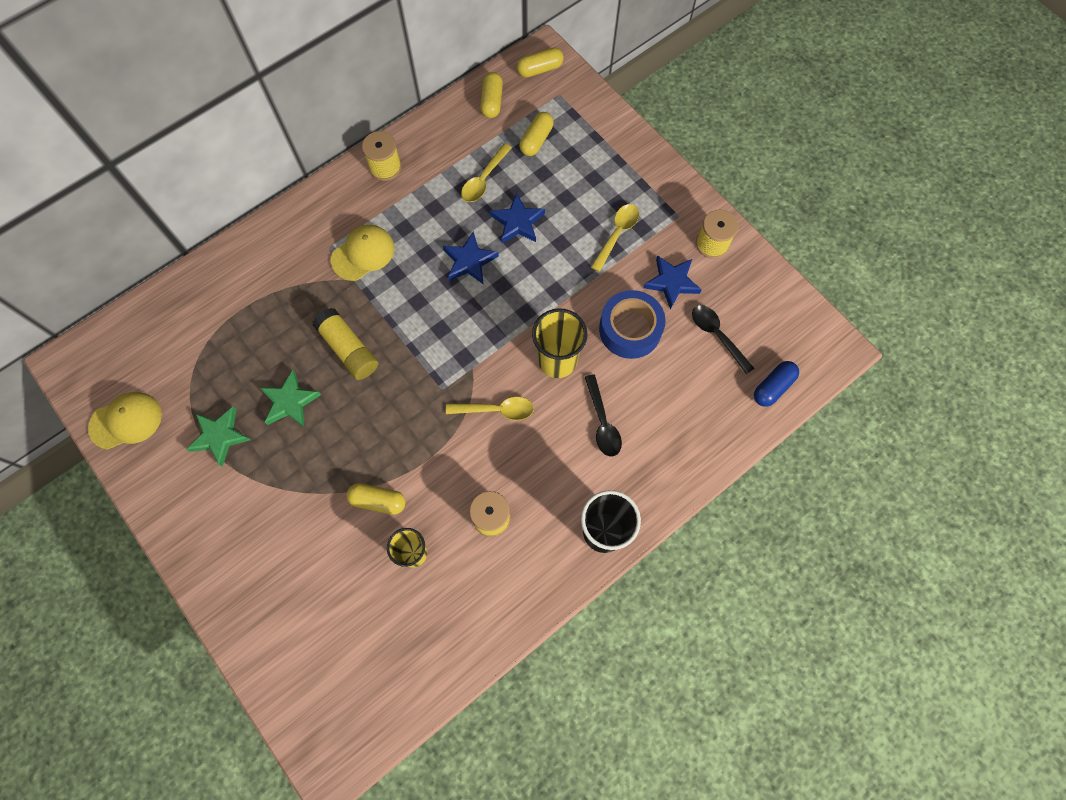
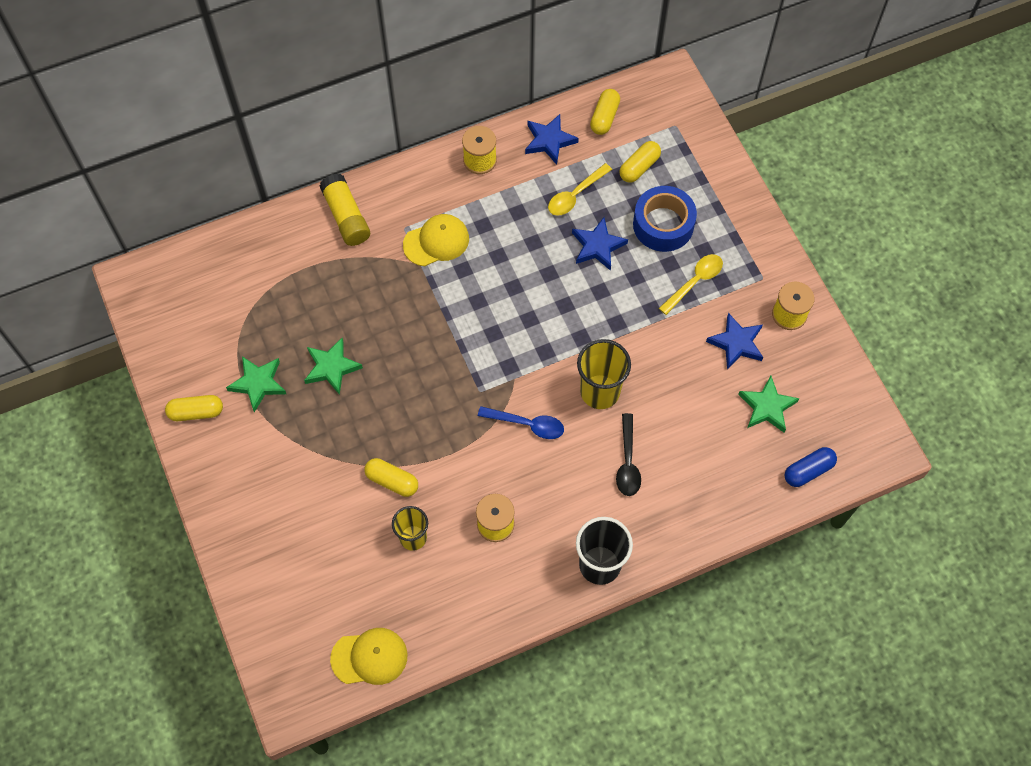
camera: 15 degrees right, 5 degrees down
yellow cap [88,392,162,450] -> yellow cap moved to [330,628,408,685]
yellow glue stick [313,308,378,380] -> yellow glue stick moved to [319,173,370,246]
blue star [443,231,499,285] -> blue star moved to [525,114,579,165]
yellow spoon [446,397,534,420] -> blue spoon [478,406,564,439]
yellow capsule [517,47,564,78] -> yellow capsule moved to [165,395,223,421]
blue tape [599,290,666,359] -> blue tape moved to [633,186,697,252]
black spoon [692,305,755,375] -> green star [738,376,800,433]

